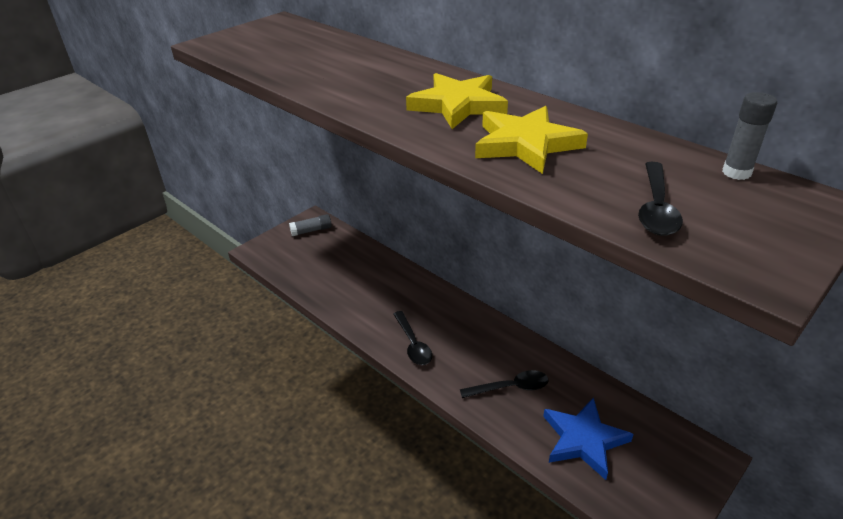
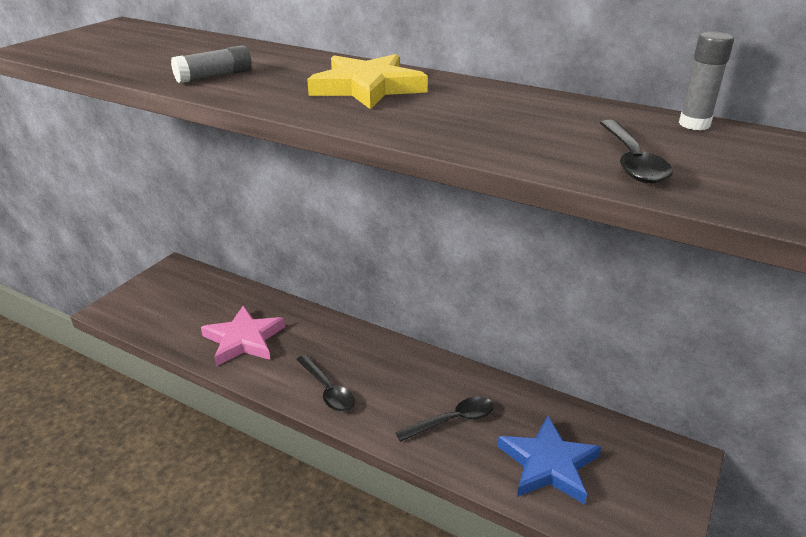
camera: 15 degrees left, 5 degrees down
grey glue stick [289,214,332,236] -> grey glue stick moved to [171,45,252,83]
yellow star [475,106,588,174] -> none
none -> pink star [201,305,285,366]

